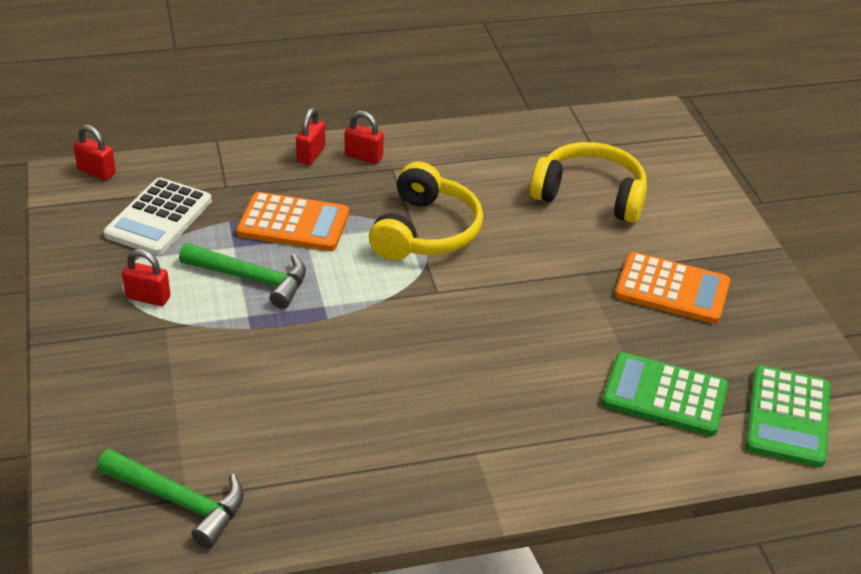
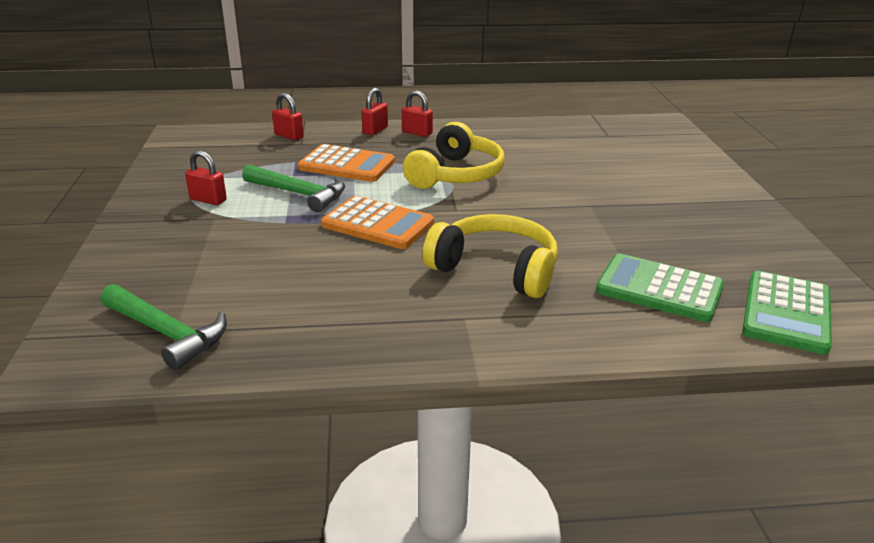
camera: 10 degrees right, 10 degrees down
red padlock [73,125,116,180] -> red padlock moved to [272,93,304,140]
white calculator [104,178,212,255] -> none
yellow headphones [530,142,647,223] -> yellow headphones moved to [423,214,558,298]
orange calculator [615,252,730,324] -> orange calculator moved to [321,196,434,249]

